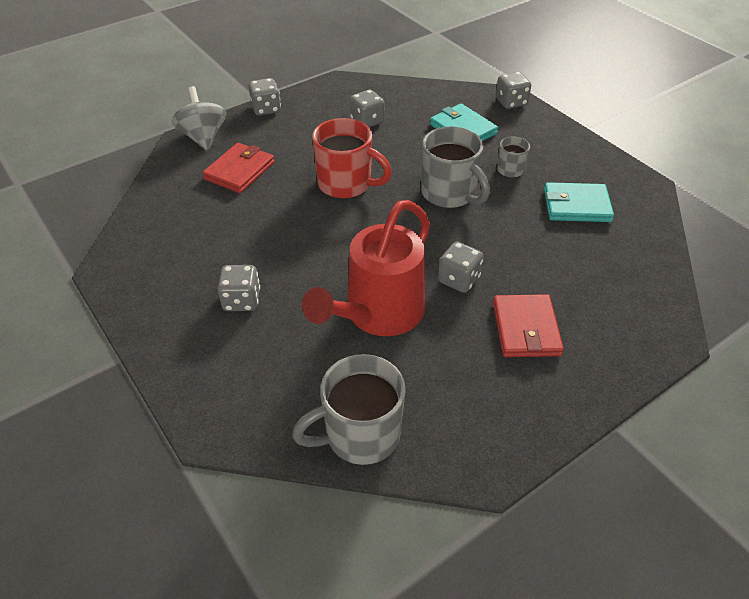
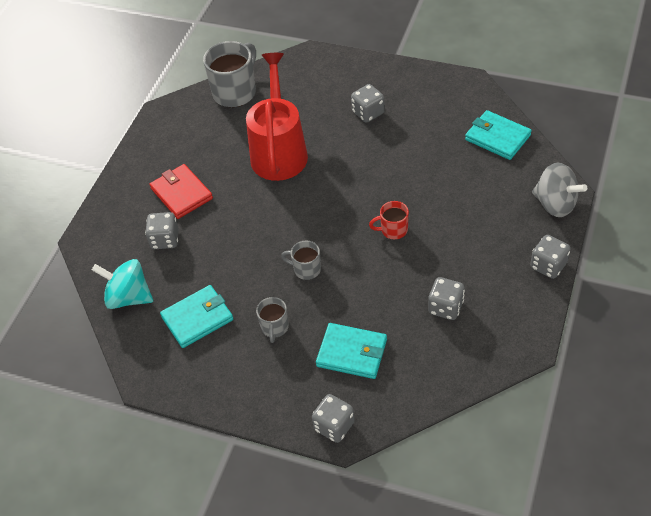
camera: 150 degrees right, 5 degrees up
red wallet [202,143,275,193] -> none
red mug [312,118,392,199] -> red mug [369,201,409,239], size x0.53
grey mug [421,126,490,208] -> grey mug [281,241,321,280], size x0.53
grey dice [438,242,484,293] -> grey dice moved to [145,212,179,249]
none -> turquoise spinning top [92,259,153,309]
none -> turquoise wallet [465,110,532,160]

